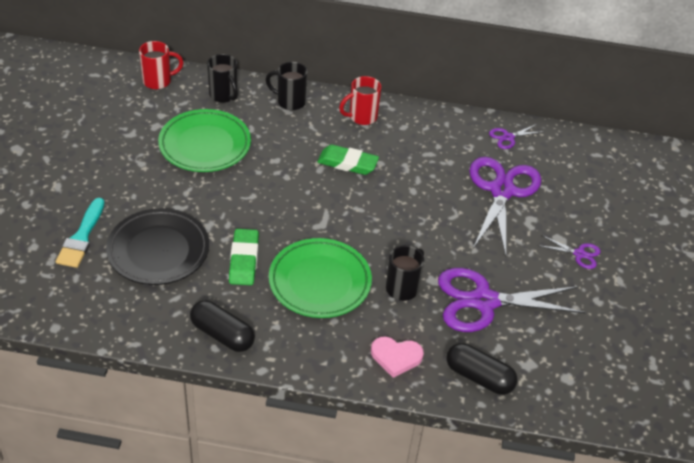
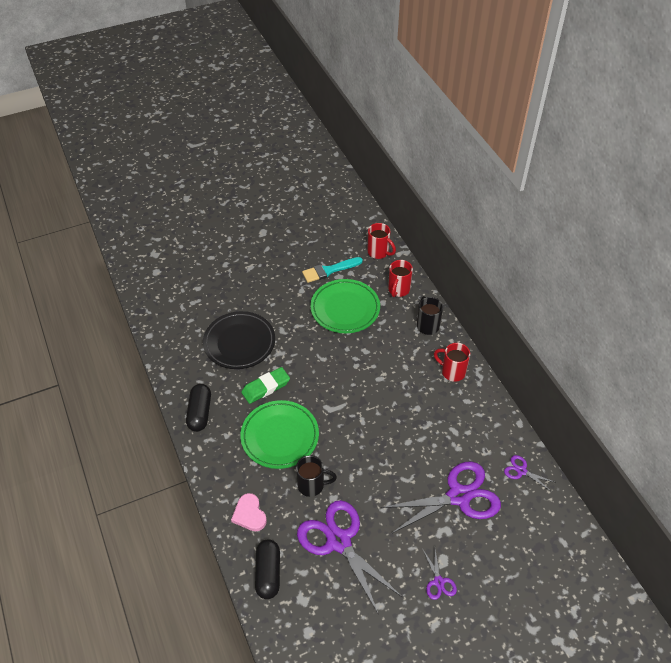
camera: 60 degrees right, 5 degrees up
turquoise brush [56,198,105,268] -> turquoise brush moved to [302,257,363,283]
black mug [207,54,238,103] -> red mug [388,260,413,297]
green eraser [317,145,379,175] -> none

